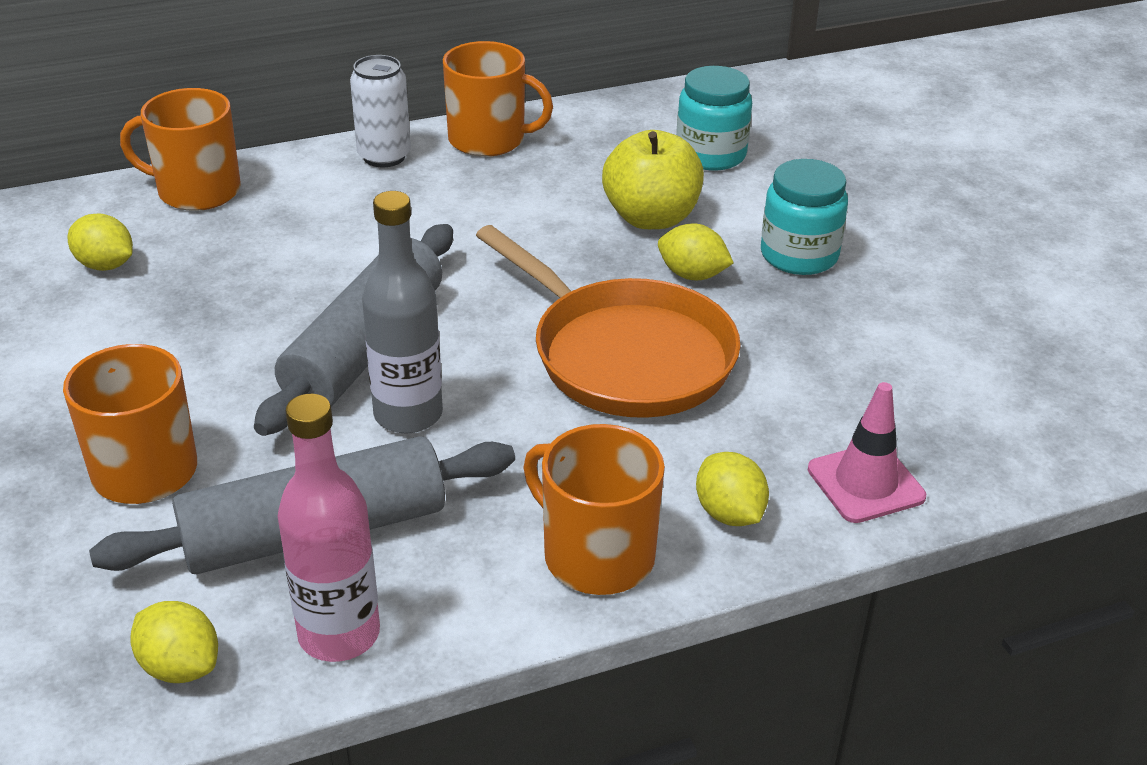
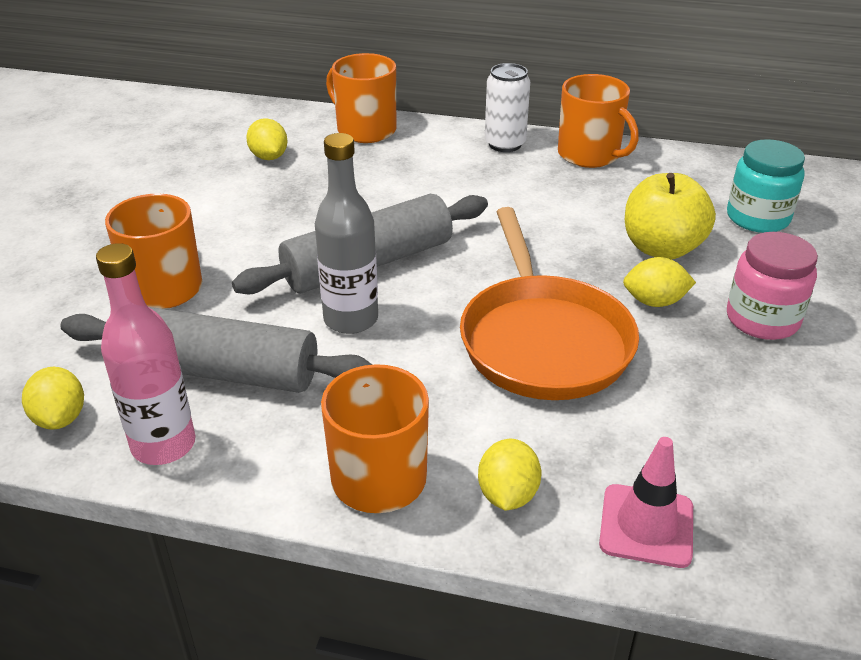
camera: 35 degrees right, 0 degrees up
yellow lemon [658,223,734,281] -> yellow lemon turned 60 degrees counterclockwise [623,257,696,307]
turquoise jar [761,159,848,275] -> pink jar [727,232,818,340]

